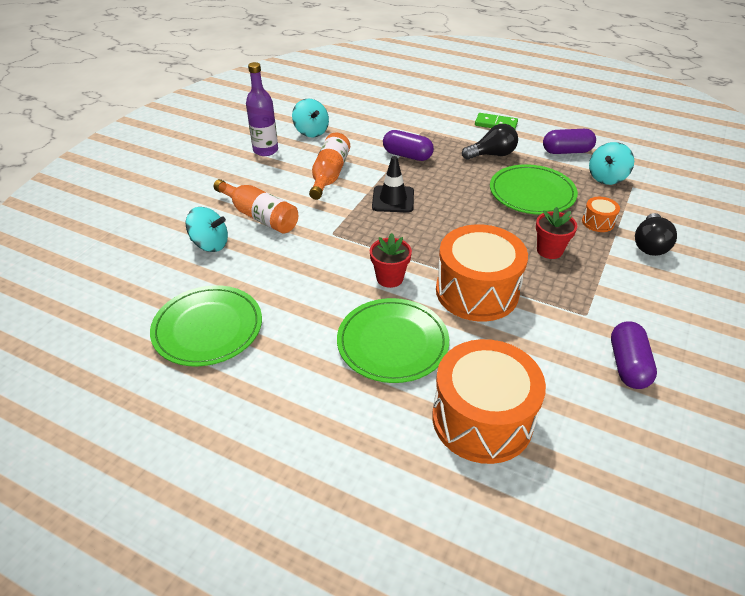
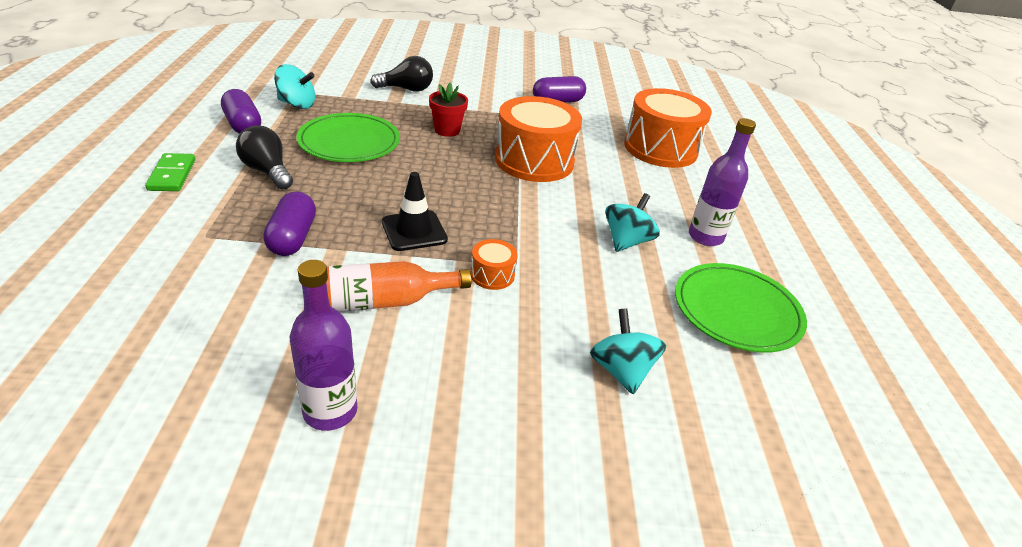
camera: 120 degrees left, 5 degrees down
orange bottle [214,179,298,234] -> none
turquoise spinning top [292,99,329,137] -> turquoise spinning top moved to [605,193,660,252]
green plate [337,298,449,383] -> none
red flower pot [370,233,412,288] -> none
orange drum [582,197,620,232] -> orange drum moved to [471,239,518,290]
none -> purple bottle [689,118,756,246]

